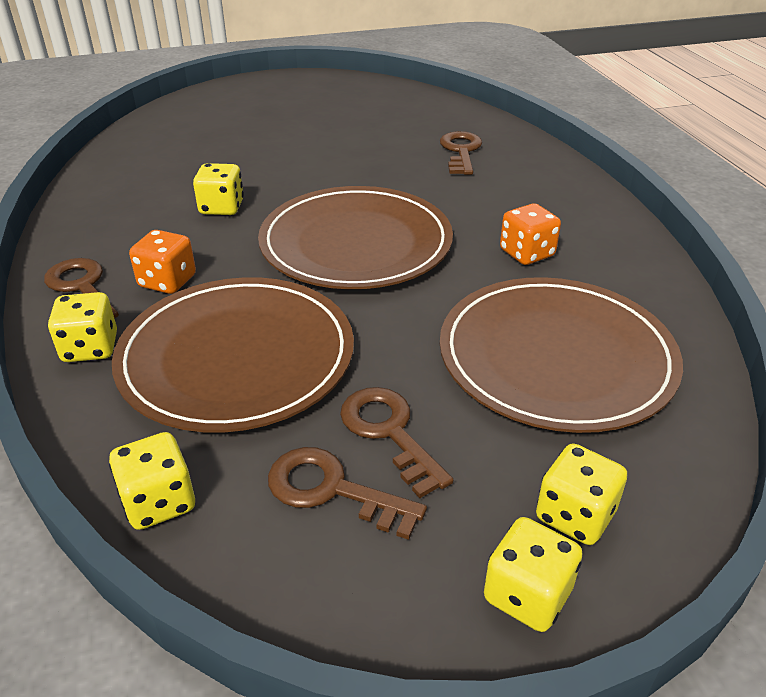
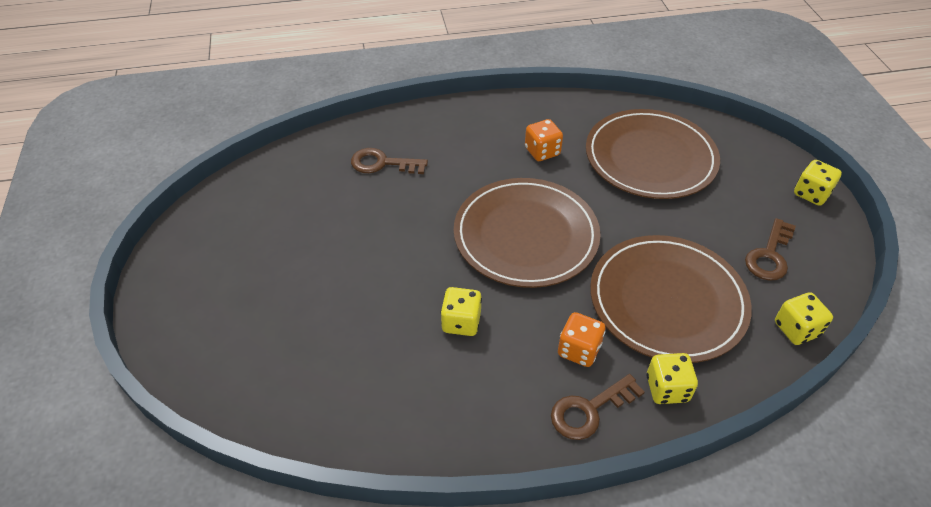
camera: 85 degrees left, 10 degrees up
brown key [340,387,453,498] -> none
yellow dice [536,444,627,545] -> none

